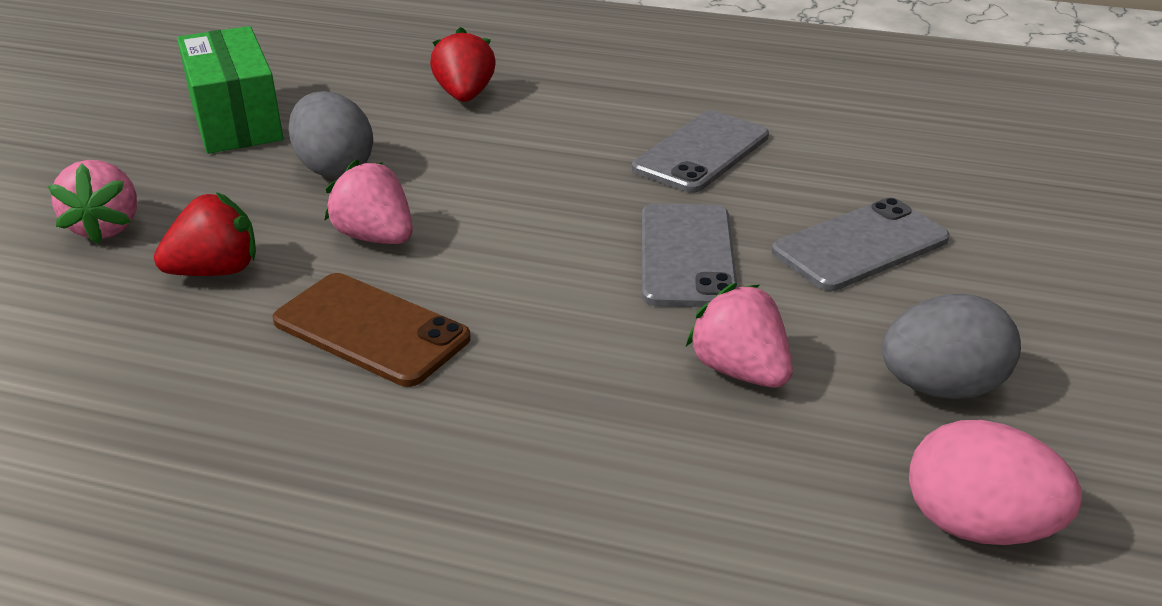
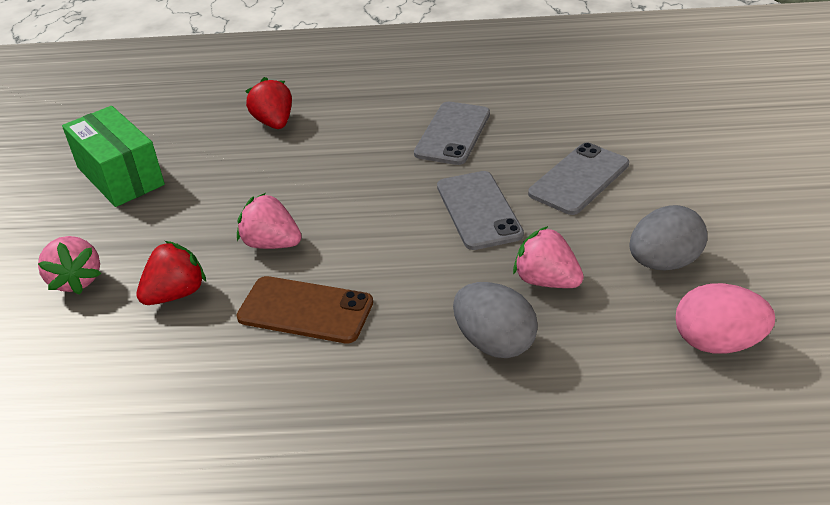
camera: 15 degrees left, 5 degrees up
grey egg [289,91,373,178] -> grey egg moved to [453,282,538,358]

